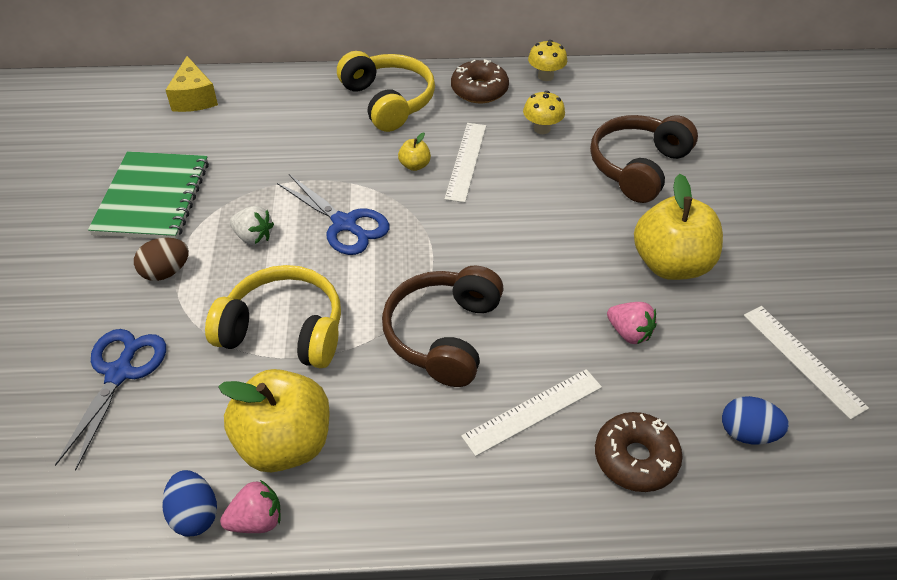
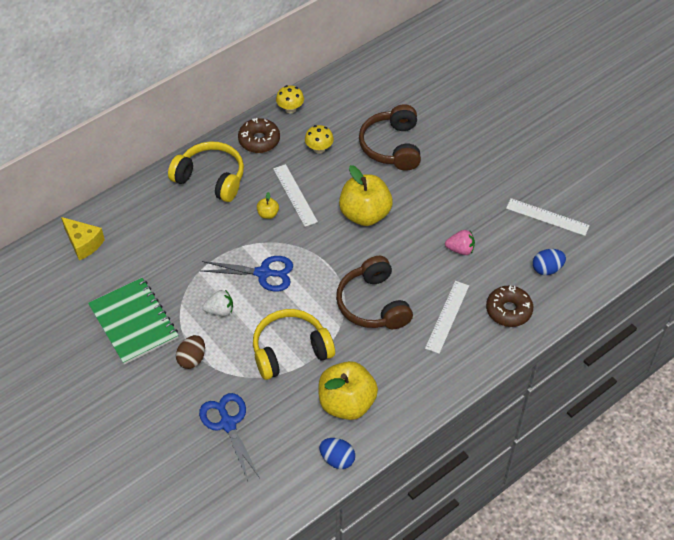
camera: 35 degrees left, 5 degrees up
pink strawberry [220,480,281,533] -> none
yellow apple [634,174,723,280] -> yellow apple moved to [339,165,393,226]

